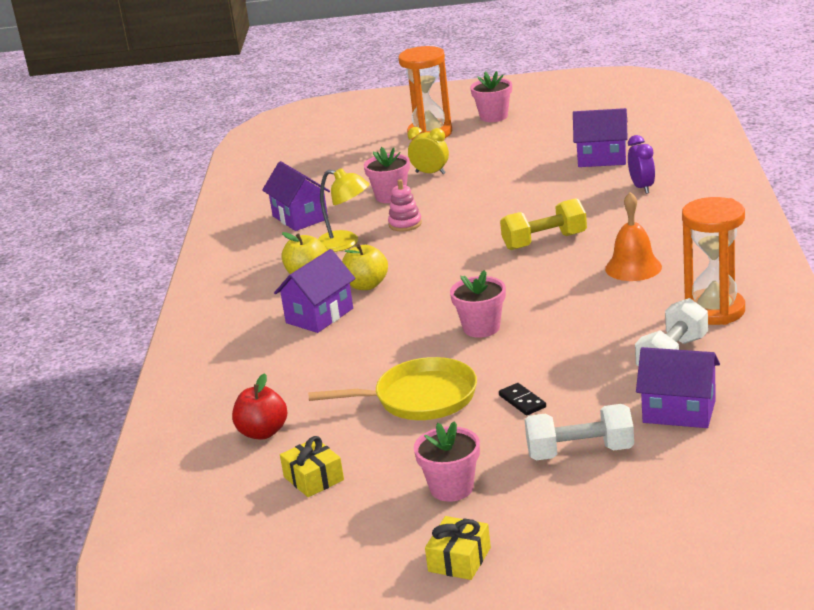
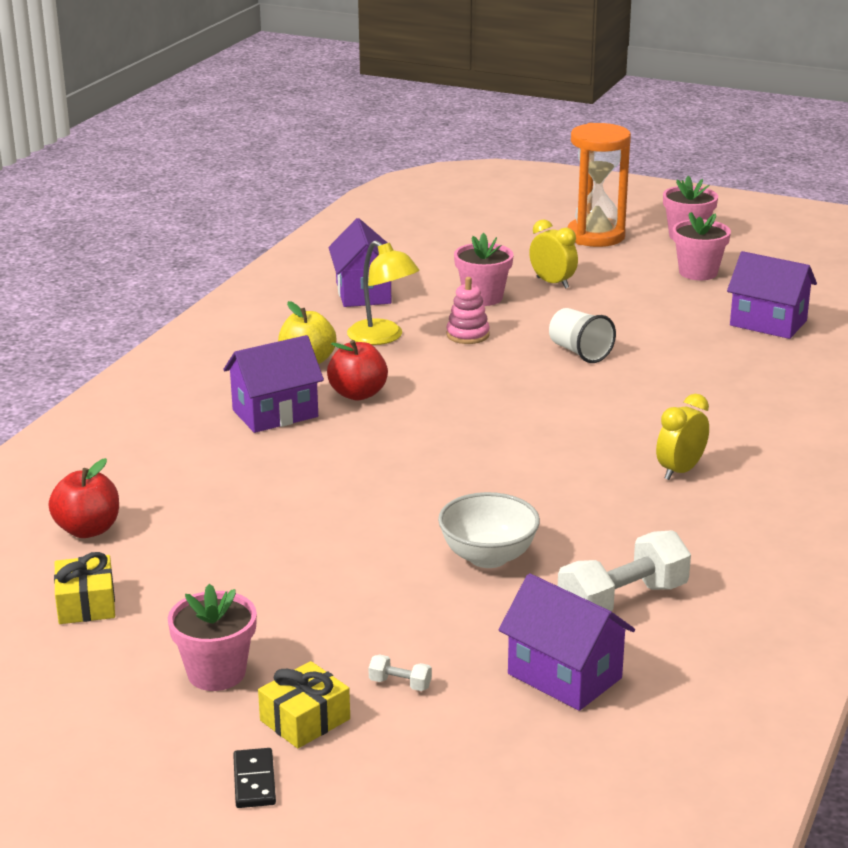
camera: 20 degrees right, 0 degrees up
yellow pan [308,357,477,420] -> none
yellow apple [342,244,388,290] -> red apple [327,340,388,401]
yellow gift [425,516,491,580] -> yellow gift moved to [258,661,350,748]
pink flower pot [450,270,506,338] -> pink flower pot moved to [673,212,731,280]
black domino [499,383,546,415] -> black domino moved to [233,748,276,808]
yellow dumbbell [500,198,587,250] -> none
white dumbbell [525,404,634,460] -> white dumbbell [369,654,432,691], size x0.42
orange bell [605,192,662,281] -> yellow clock [656,394,709,480]
purple clock [628,135,655,194] -> none
orange hourglass [682,197,745,325] -> none
none -> white bowl [438,492,540,568]
none -> white cup [549,308,616,363]

